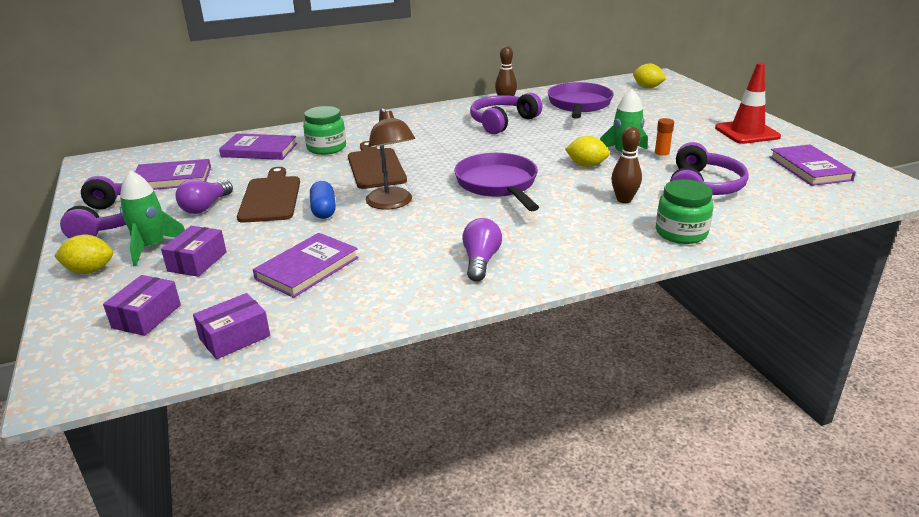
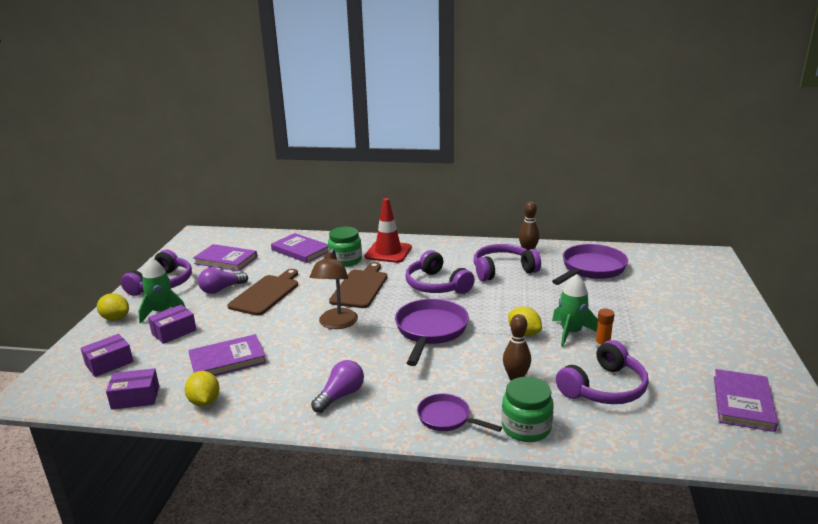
camera: 30 degrees right, 5 degrees down
blue capsule [310,181,336,219] -> none
yellow lemon [633,63,666,88] -> yellow lemon moved to [185,371,220,406]
red traffic cone [715,63,781,144] -> red traffic cone moved to [364,198,412,263]
none -> purple headphones [405,250,475,294]
none -> purple pan [417,394,502,432]

